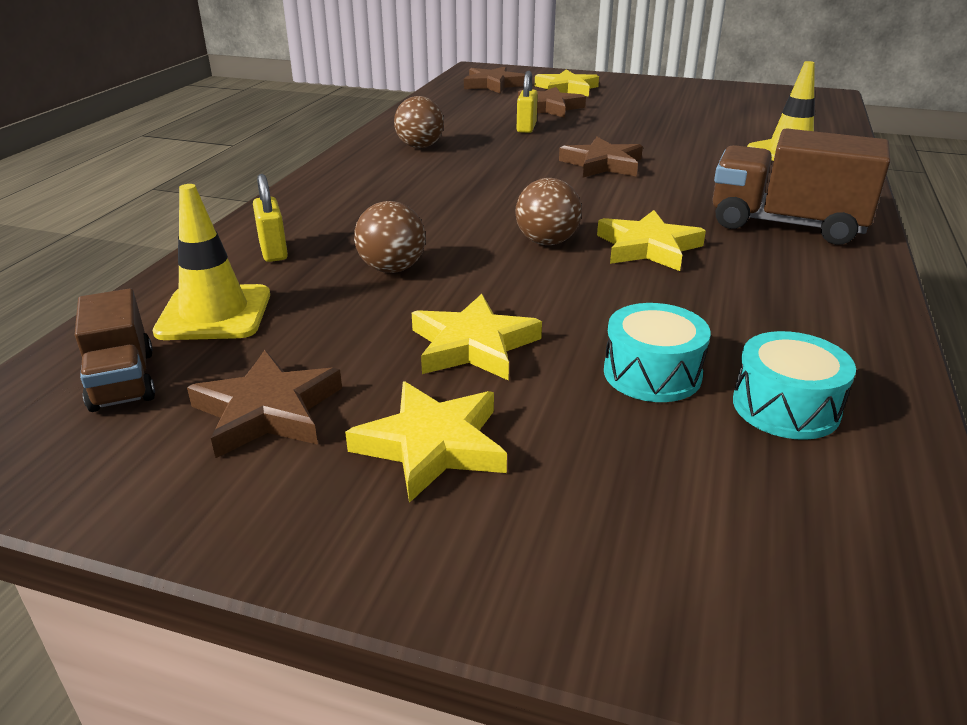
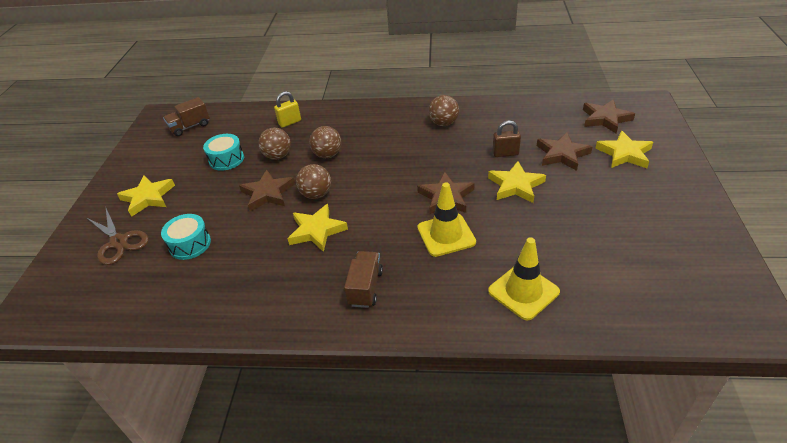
camera: 80 degrees right, 10 degrees up
yellow traffic cone [153,184,270,340] -> yellow traffic cone moved to [417,182,476,257]
brown star [187,350,342,458] -> brown star moved to [239,170,295,211]
yellow star [412,294,542,380] -> yellow star moved to [488,161,546,203]
yellow padlock [517,71,538,133] -> brown padlock [493,120,521,157]
brown truck [712,128,890,245] -> brown truck [344,251,383,308], size x0.58
turquoise drum [733,331,856,440] -> turquoise drum moved to [203,134,244,171]
none -> brown scissors [87,208,149,265]
none -> brown ball [309,126,342,158]

